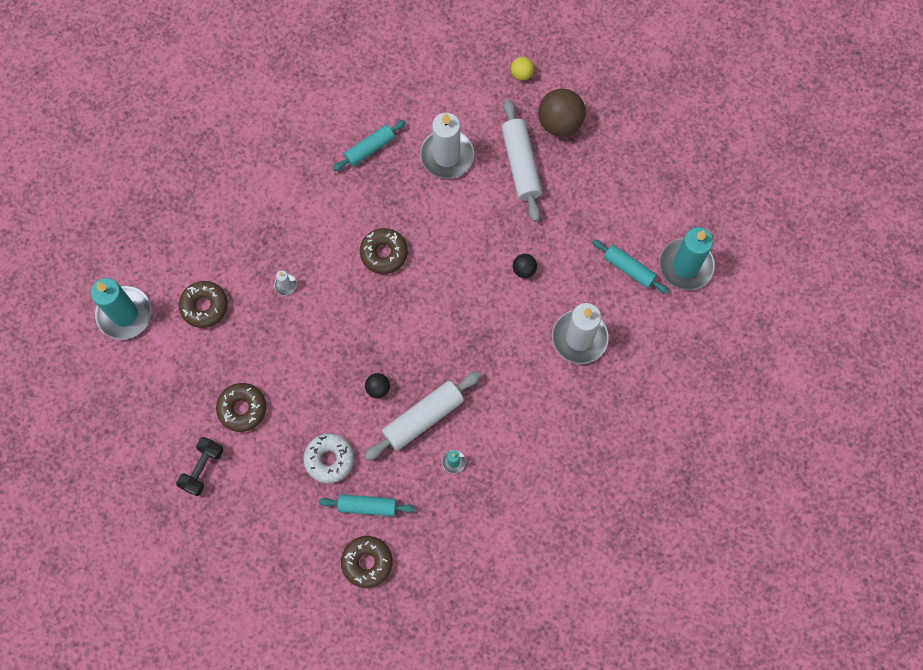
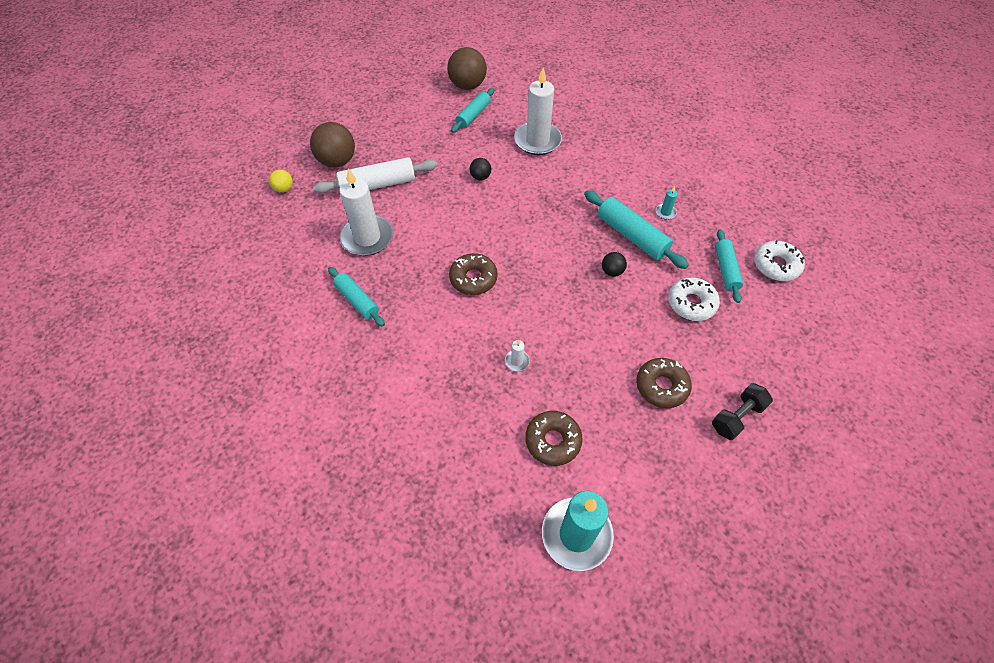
camera: 95 degrees left, 15 degrees down
black dumbbell [176,437,224,496] -> black dumbbell turned 60 degrees counterclockwise [712,383,773,440]
brown donut [341,536,393,588] -> white donut [754,240,805,281]
white rolling pin [364,371,481,461] -> turquoise rolling pin [584,190,689,269]
turquoise candle [659,227,715,290] -> brown ball [447,47,487,90]

